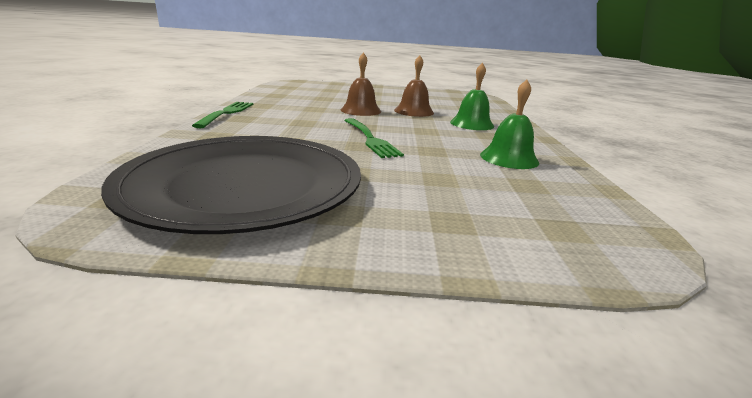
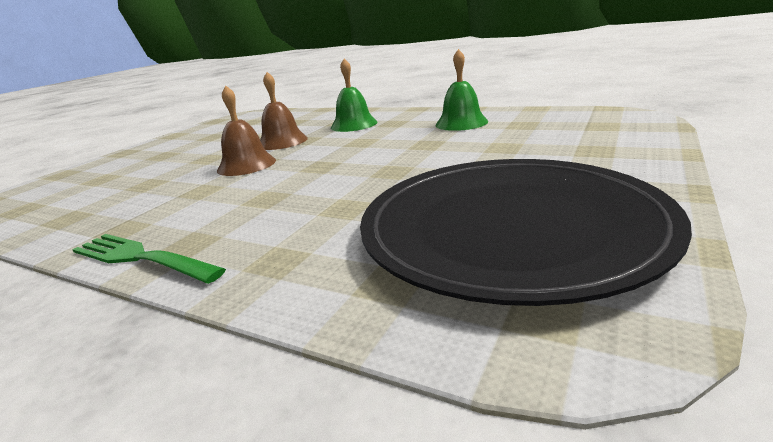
camera: 60 degrees left, 0 degrees up
green fork [344,118,404,158] -> none

